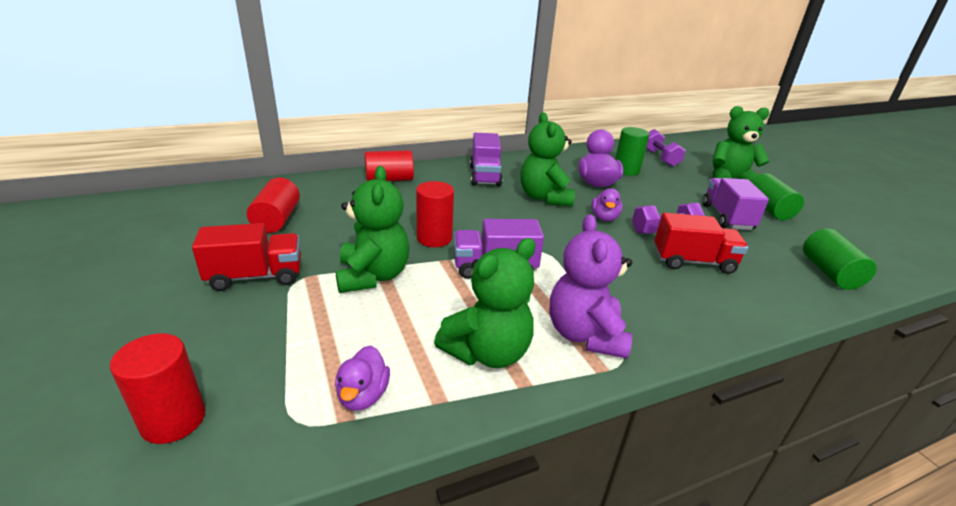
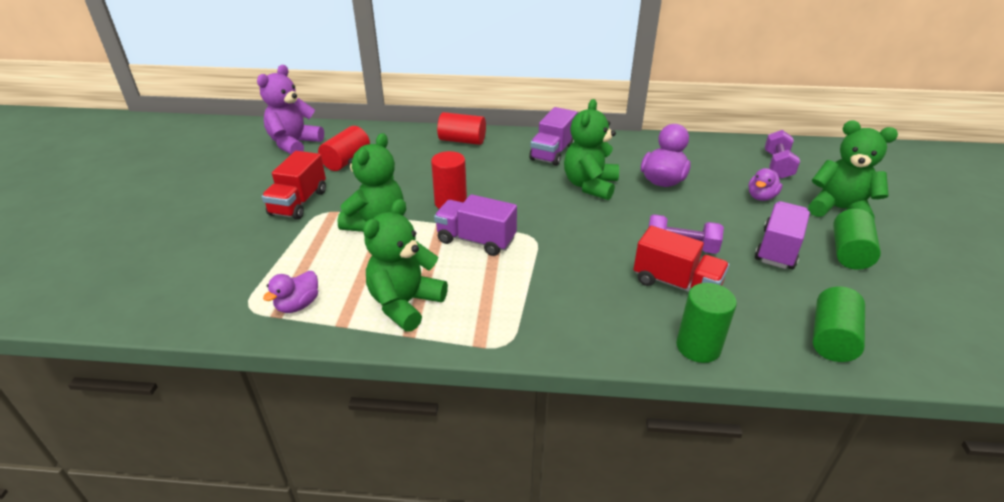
camera: 30 degrees right, 5 degrees up
red cylinder [110,334,205,444] -> none
red truck [192,223,301,291] -> red truck turned 90 degrees clockwise [262,151,326,220]
green teddy bear [434,238,536,368] -> green teddy bear turned 135 degrees clockwise [363,199,448,332]
purple teddy bear [550,214,632,359] -> purple teddy bear moved to [257,65,324,154]
purple duck [591,188,623,221] -> purple duck moved to [748,168,783,201]
green cylinder [615,127,650,176] -> green cylinder moved to [676,283,737,363]

